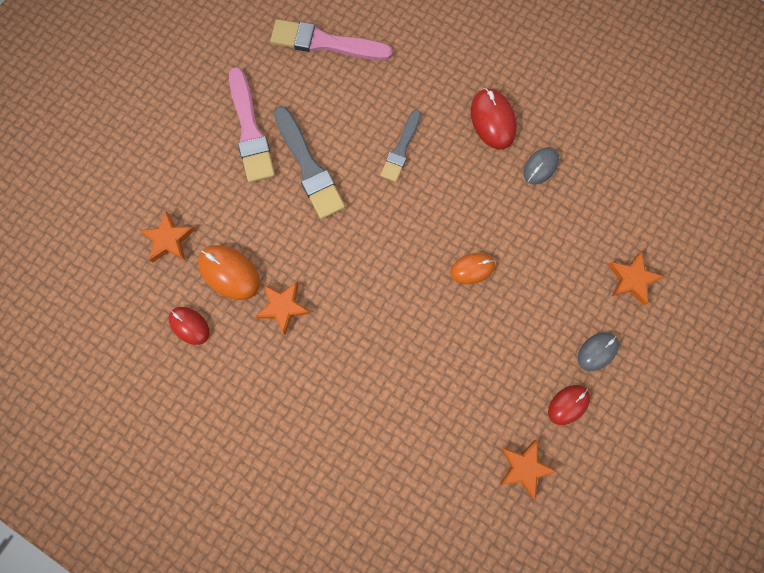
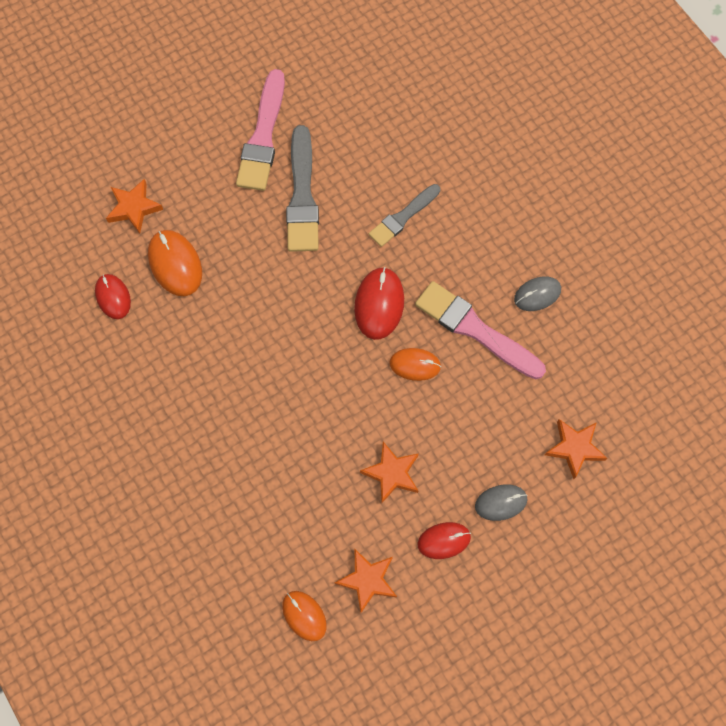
camera: 25 degrees right, 5 degrees down
orange star [255,282,311,335] -> orange star moved to [360,442,419,503]
pink brush [270,19,393,60] -> pink brush moved to [415,281,546,379]
red mouse [471,88,517,149] -> red mouse moved to [354,267,404,340]
none -> orange mouse [282,591,327,641]

